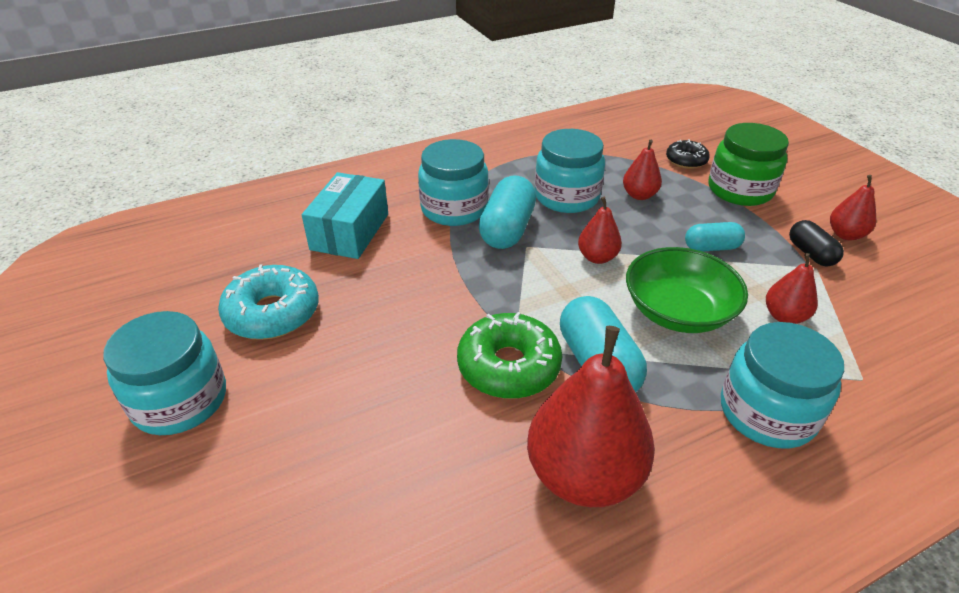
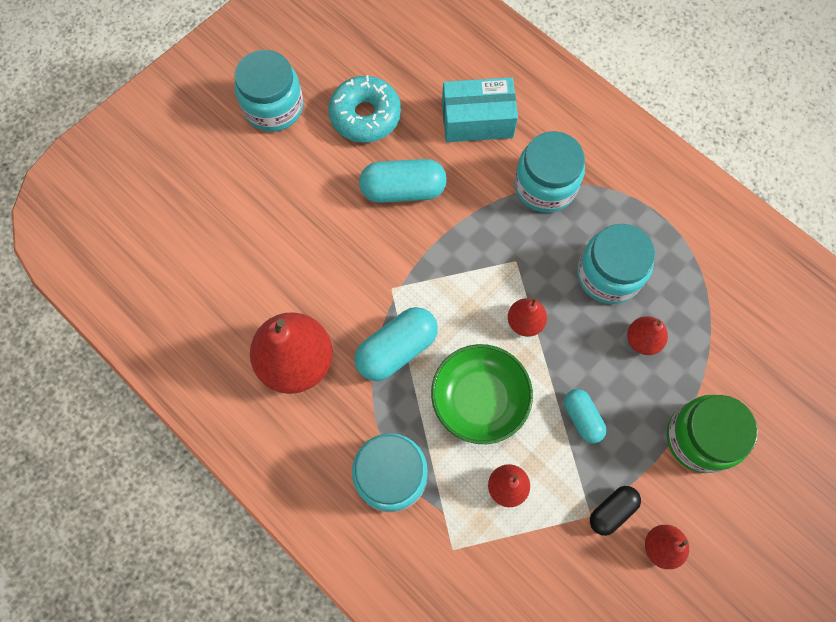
camera: 70 degrees right, 30 degrees up
green donut [457,312,562,399] -> none
turquoise capsule [479,176,536,249] -> turquoise capsule moved to [359,159,447,203]
black donut [666,139,710,169] -> none

